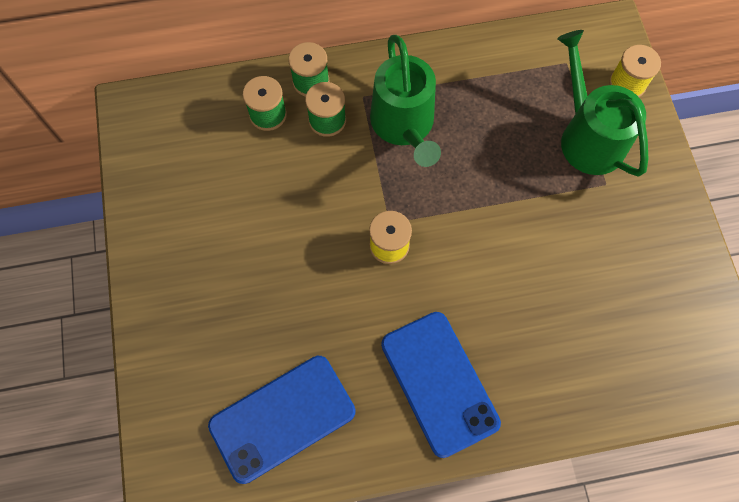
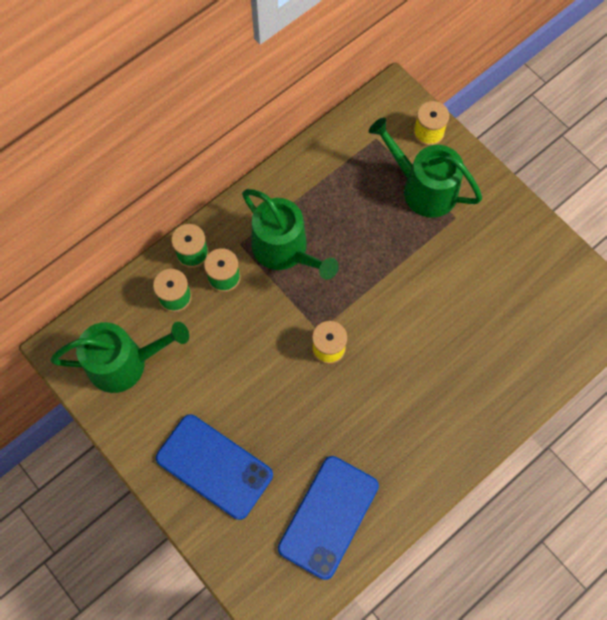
camera: 30 degrees left, 0 degrees up
blue phone [381,312,501,458] -> blue phone moved to [156,414,273,520]
none -> green watering can [50,322,189,393]

